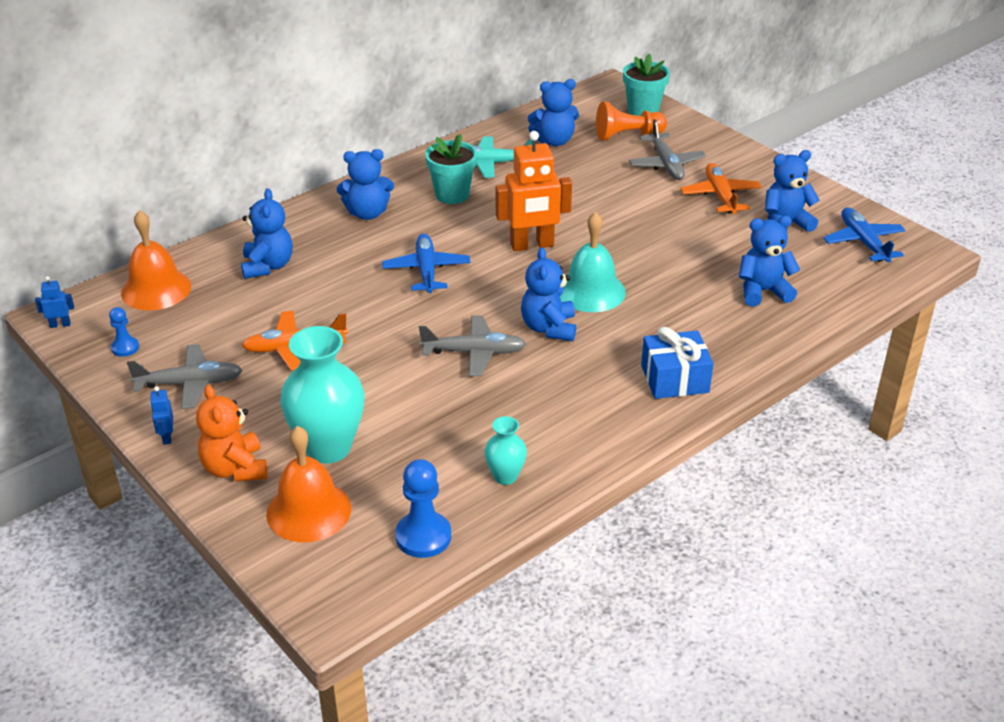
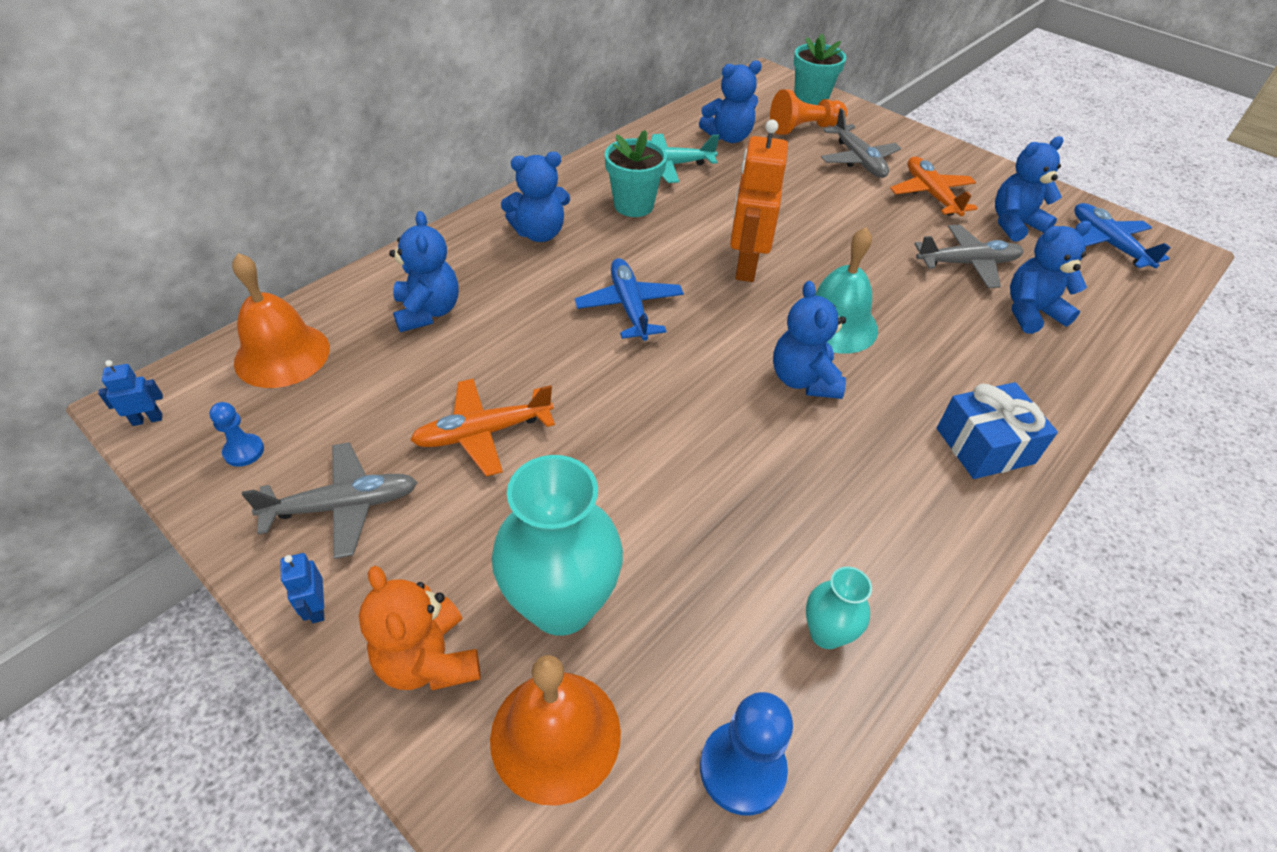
camera: 10 degrees left, 10 degrees up
grey plane [419,315,526,376] -> grey plane moved to [914,225,1024,288]
orange robot [496,131,572,251] -> orange robot turned 120 degrees clockwise [730,120,788,282]

